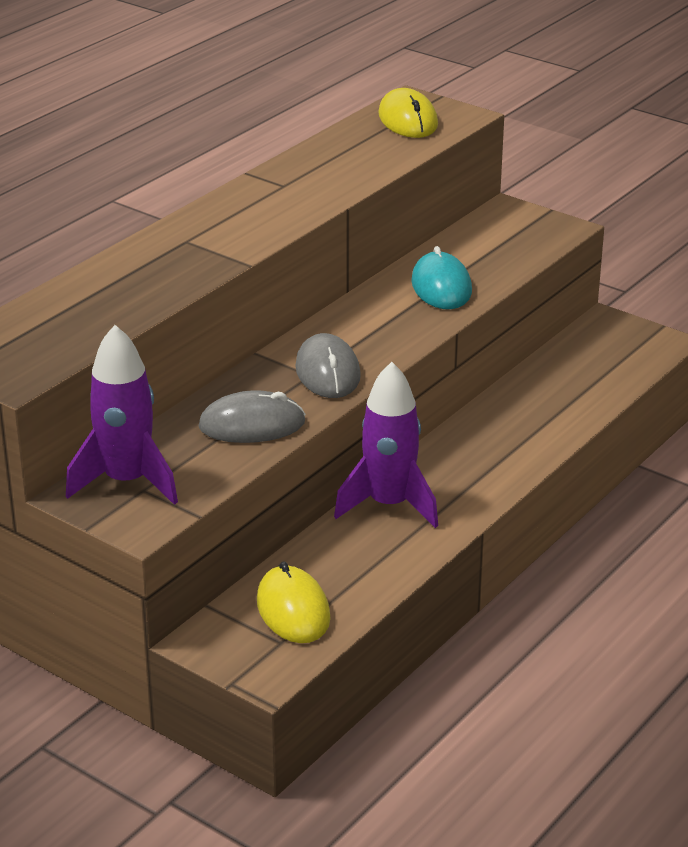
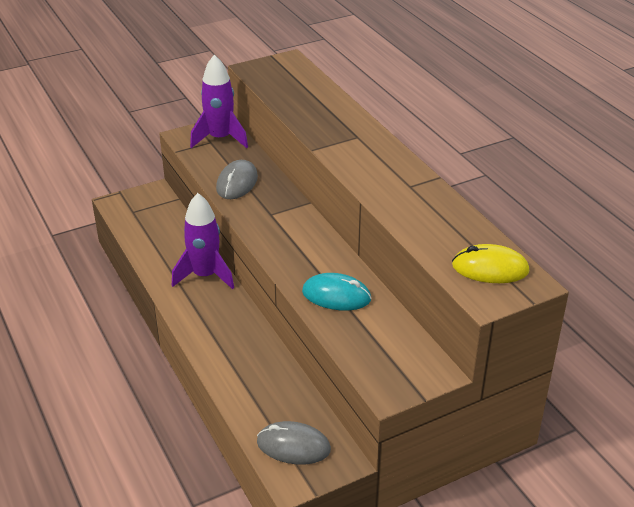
camera: 115 degrees right, 5 degrees up
yellow mouse [257,561,331,643] -> none
grey mouse [295,333,361,398] -> grey mouse moved to [257,421,331,465]

